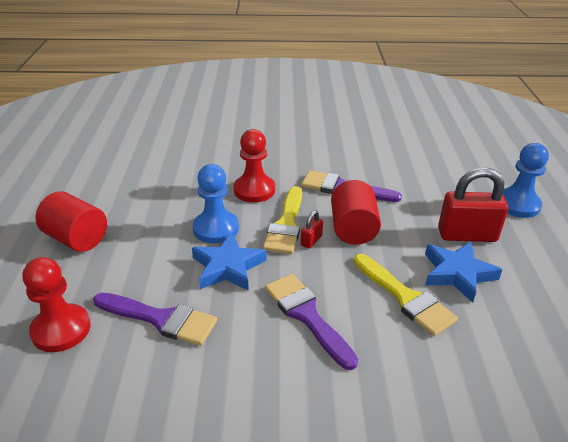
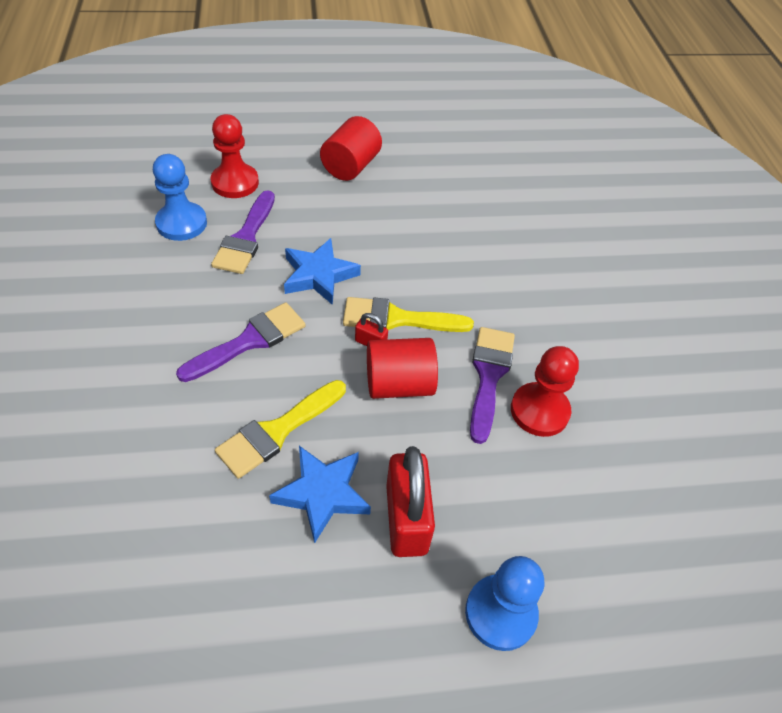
camera: 80 degrees right, 15 degrees up
blue pawn [193,164,239,244] -> blue pawn moved to [153,154,207,241]
red pawn [233,129,275,203] -> red pawn moved to [511,346,579,437]

